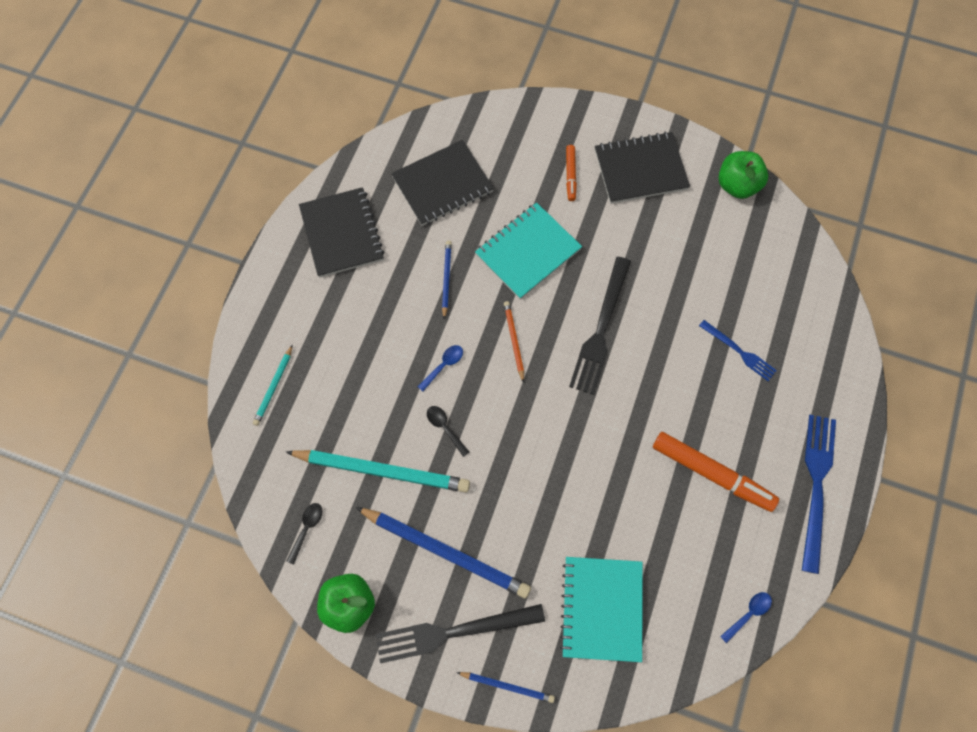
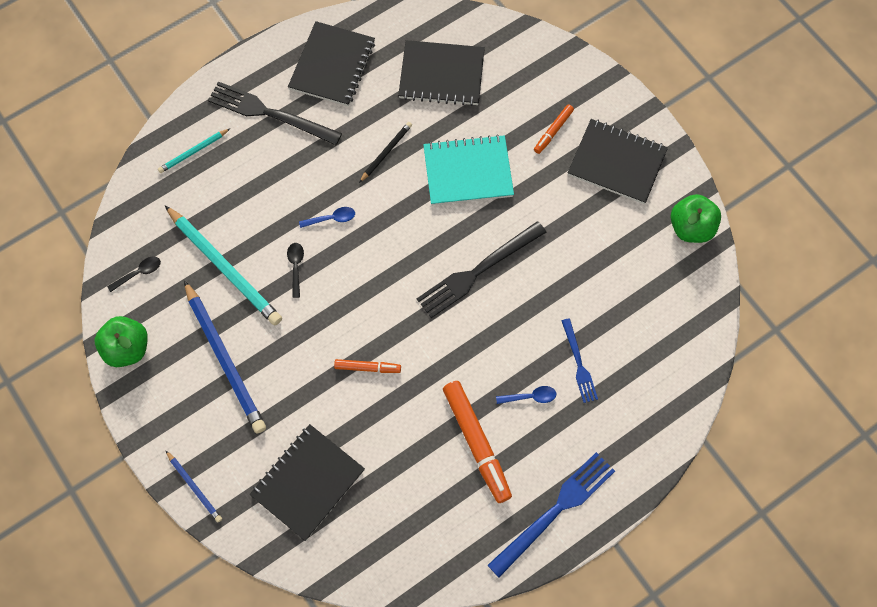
camera: 35 degrees right, 0 degrees up
black fork [376,604,545,663] -> black fork moved to [208,81,342,145]
blue pencil [442,240,452,319] -> black pencil [359,122,412,183]
orange pencil [504,301,524,383] -> none
turquoise notebook [560,557,643,662] -> black notebook [250,424,365,541]
blue spoon [720,592,772,643] -> blue spoon moved to [496,386,556,404]
none -> orange marker [334,359,401,373]

